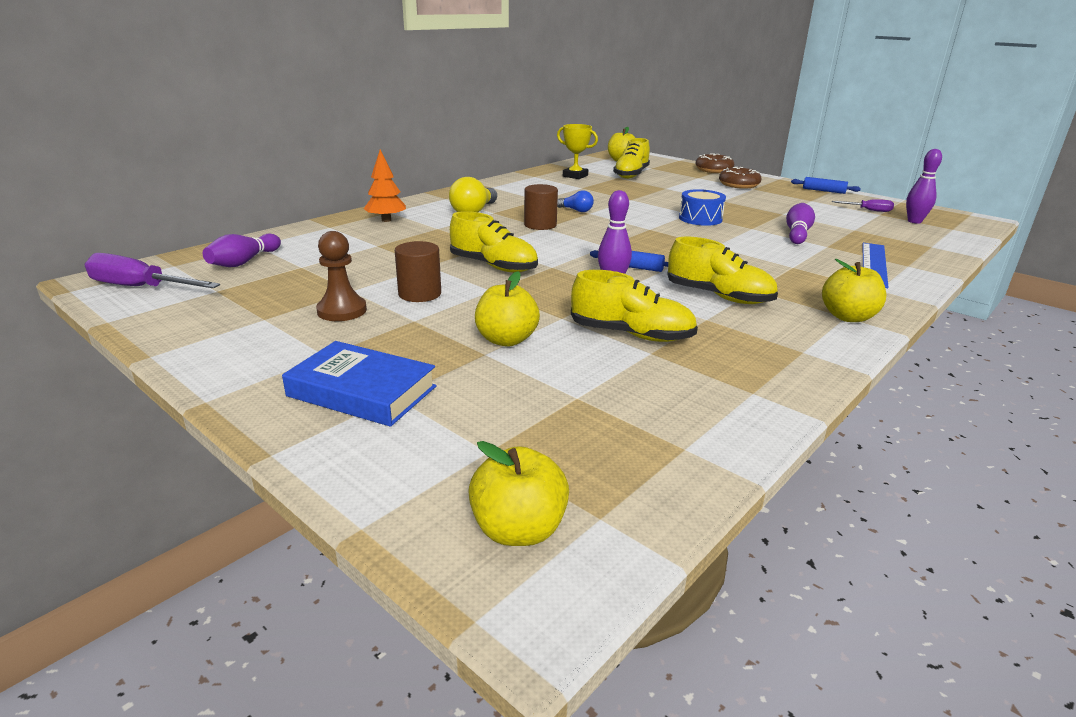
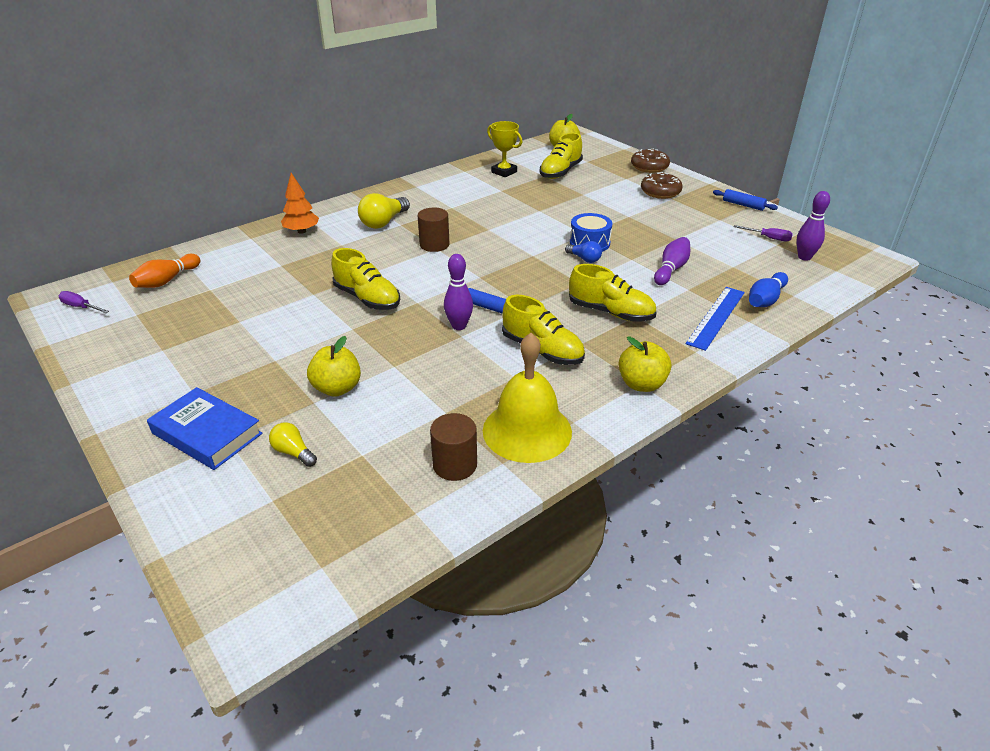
camera: 10 degrees right, 10 degrees up
purple screwdriver [85,253,220,288] -> purple screwdriver [59,291,109,313], size x0.54
purple bowling pin [203,234,281,267] -> orange bowling pin [129,254,200,288]
brown pawn [316,231,367,321] -> none
brown cylinder [395,241,441,302] -> brown cylinder moved to [430,413,477,481]
yellow apple [468,441,569,546] -> none
blue light bulb [557,190,594,212] -> blue light bulb moved to [565,241,602,263]
yellow shoe [571,270,698,342] -> yellow shoe moved to [569,264,656,321]
none -> yellow light bulb [269,422,317,467]
none -> yellow bell [483,333,572,463]
none -> blue bowling pin [749,272,788,307]

